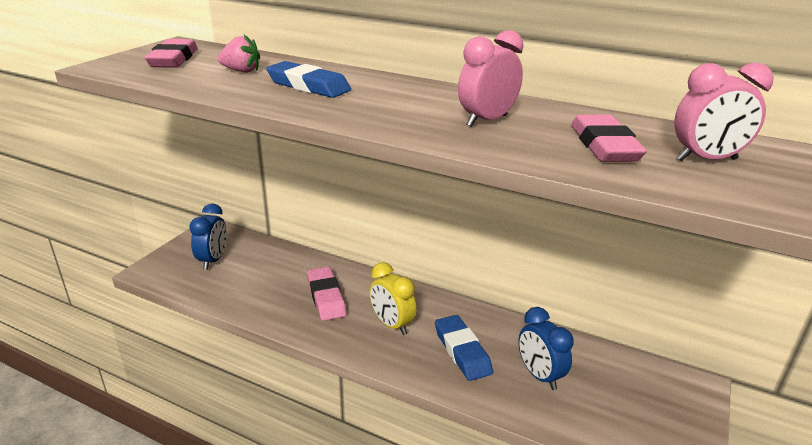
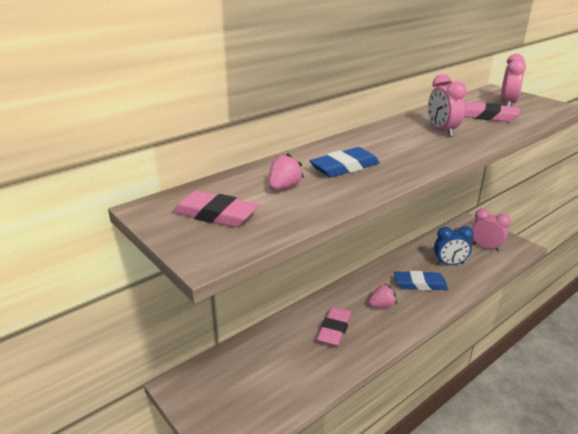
camera: 65 degrees left, 0 degrees up
blue clock [189,203,227,270] -> none
pink eraser [307,267,346,321] -> pink eraser turned 75 degrees counterclockwise [317,307,352,346]
yellow clock [369,262,416,335] -> pink strawberry [368,283,397,308]
none -> pink clock [472,209,511,251]

